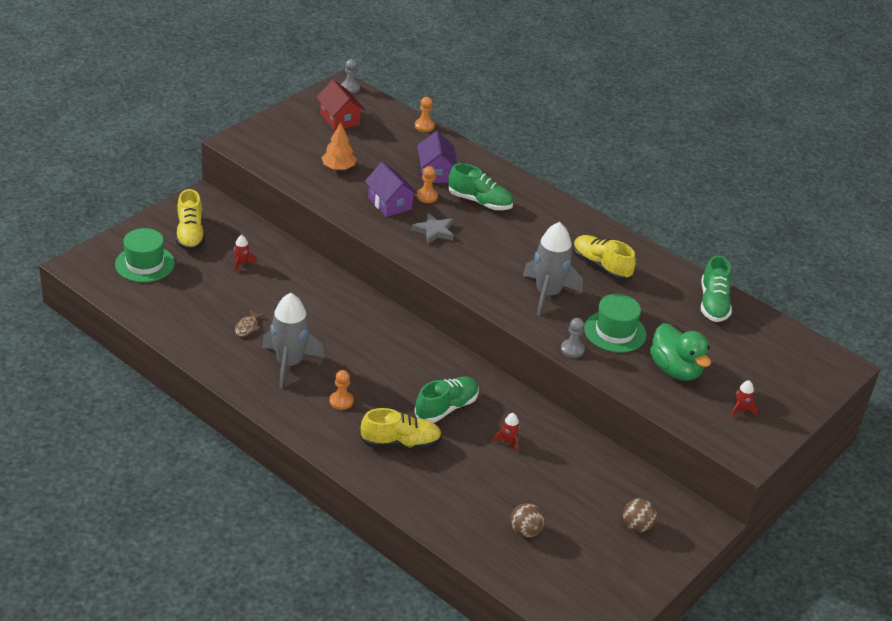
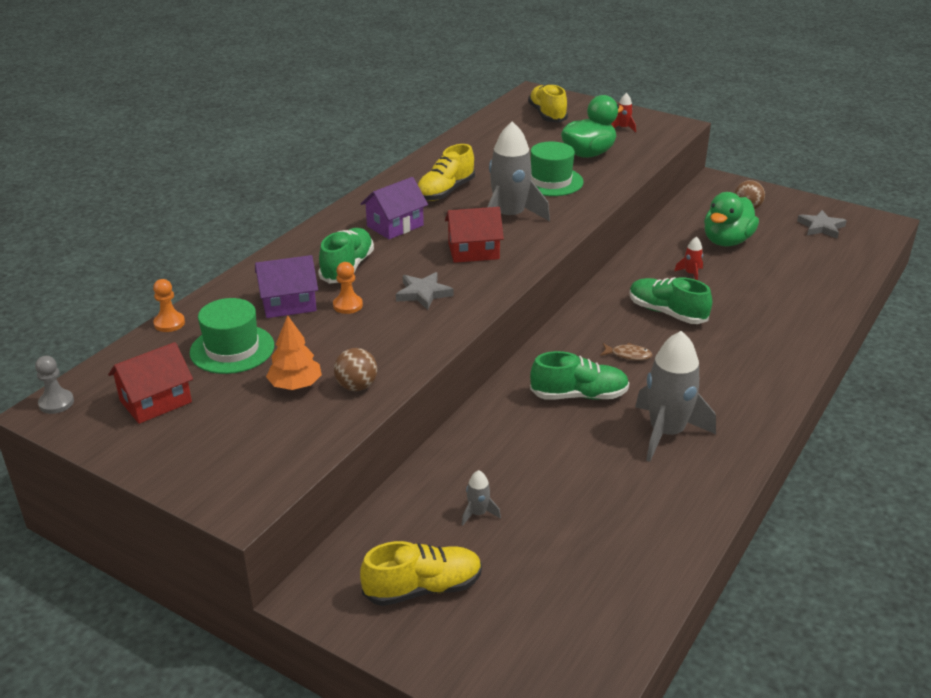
camera: 95 degrees left, 5 degrees down
green hat [115,228,175,283] -> green hat moved to [190,298,274,374]
red rocket [234,235,257,272] -> grey rocket [462,470,501,526]
brown fish [235,310,265,337] -> brown fish moved to [600,343,652,361]
orange pawn [330,370,354,410] -> none
yellow shoe [360,408,442,449] -> yellow shoe moved to [528,84,568,122]
purple house [365,162,418,217] -> purple house moved to [361,177,428,239]
brown ball [511,503,545,537] -> brown ball moved to [334,348,377,391]
grey pawn [561,318,585,358] -> none
green shoe [701,256,732,322] -> green shoe moved to [530,351,629,400]
none -> red house [445,207,504,263]
none -> green duck [704,192,759,246]
none -> grey star [797,210,847,239]

